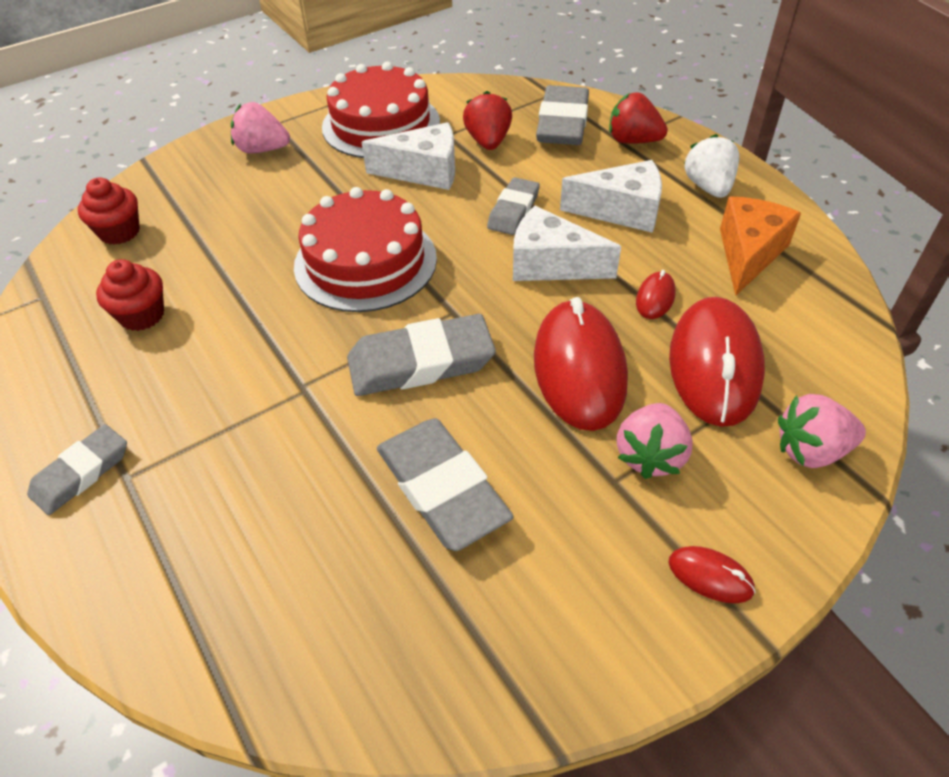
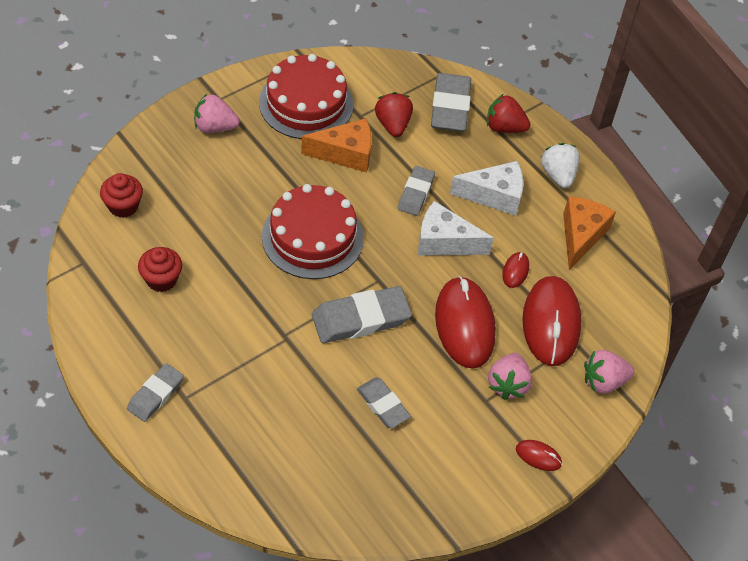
camera: 10 degrees left, 5 degrees up
white cheese [362,122,455,190] -> orange cheese [301,118,372,172]
grey eraser [377,418,514,551] -> grey eraser [357,378,411,428], size x0.62

